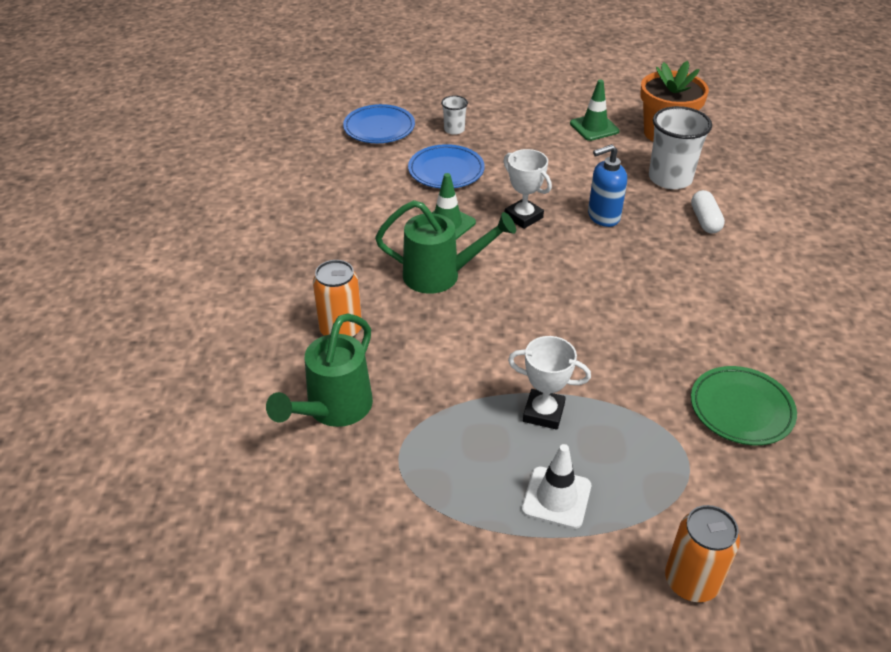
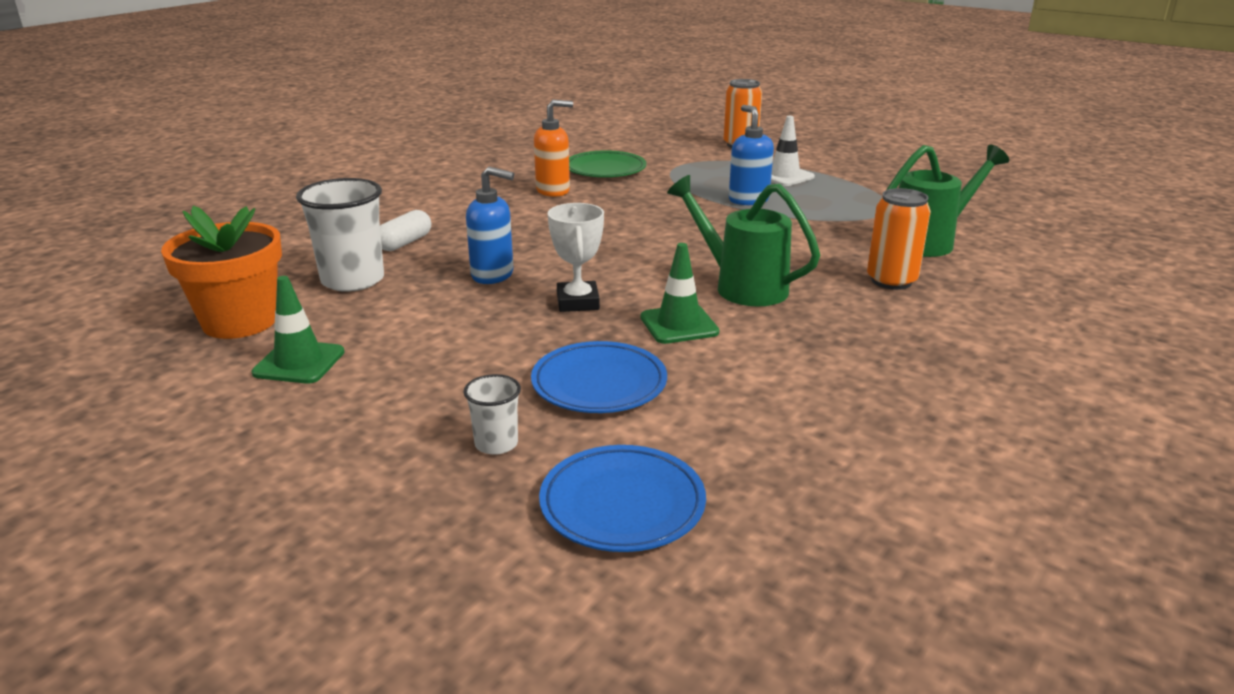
camera: 145 degrees left, 15 degrees down
white trophy [508,336,591,430] -> blue soap dispenser [729,105,774,205]
none -> orange soap dispenser [534,100,573,197]

